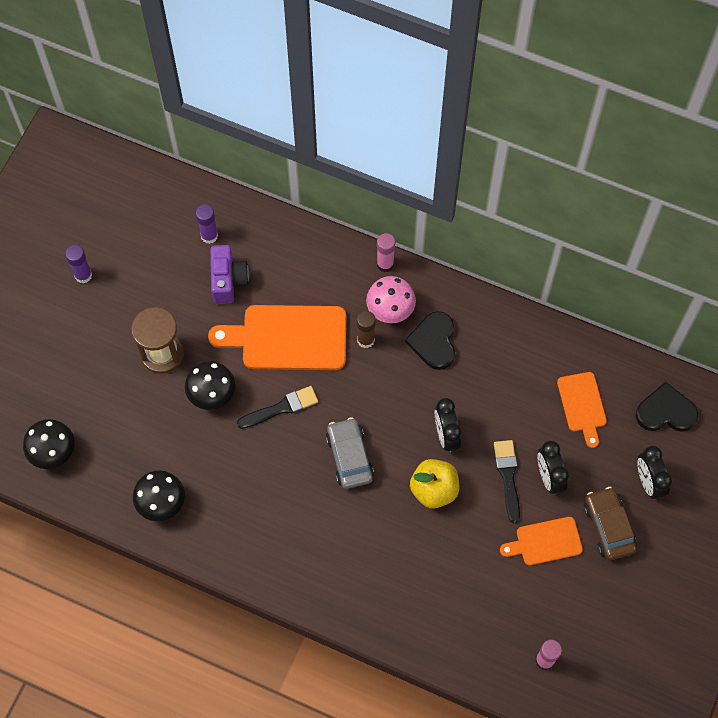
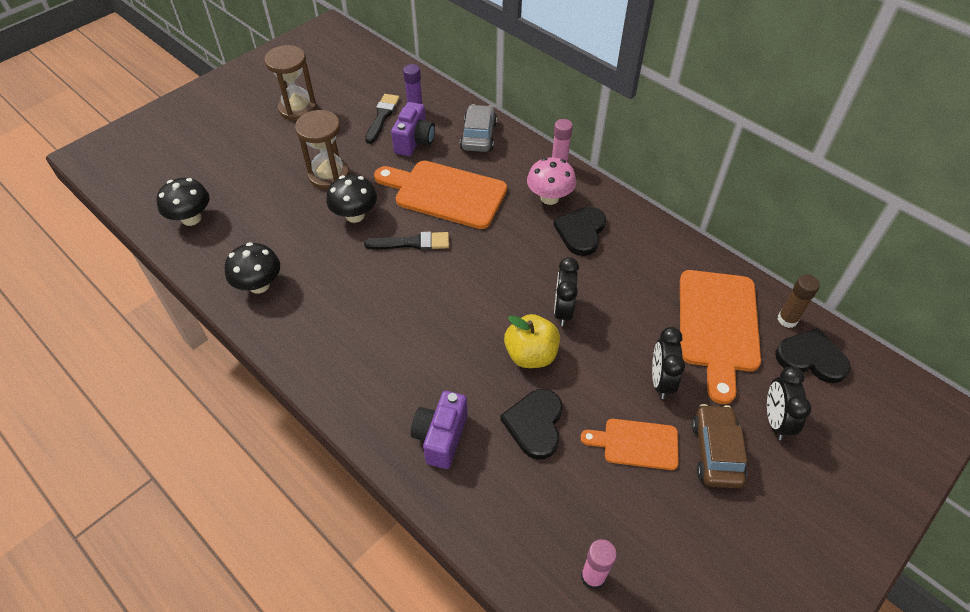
camera: 20 degrees right, 15 degrees down
purple glue stick [65,245,92,284] -> brown hourglass [264,45,317,121]
grey car [326,417,374,489] -> grey car moved to [460,105,497,152]
brown glue stick [357,311,376,348] -> brown glue stick moved to [778,275,820,328]
black brush [494,440,520,524] -> black brush moved to [365,94,400,144]
orange cutting board [557,372,607,448] -> orange cutting board [680,270,761,404], size x1.79
none -> purple camera [411,391,467,469]
none -> black heart [500,389,563,459]

